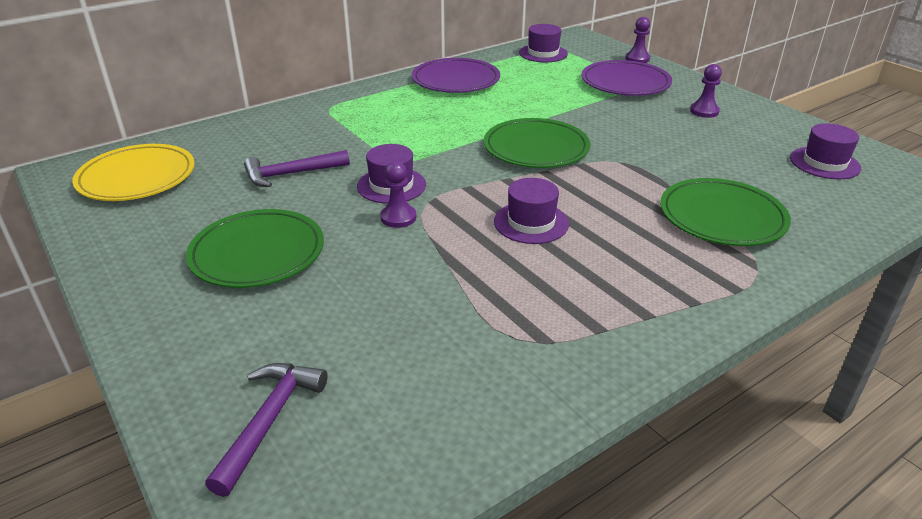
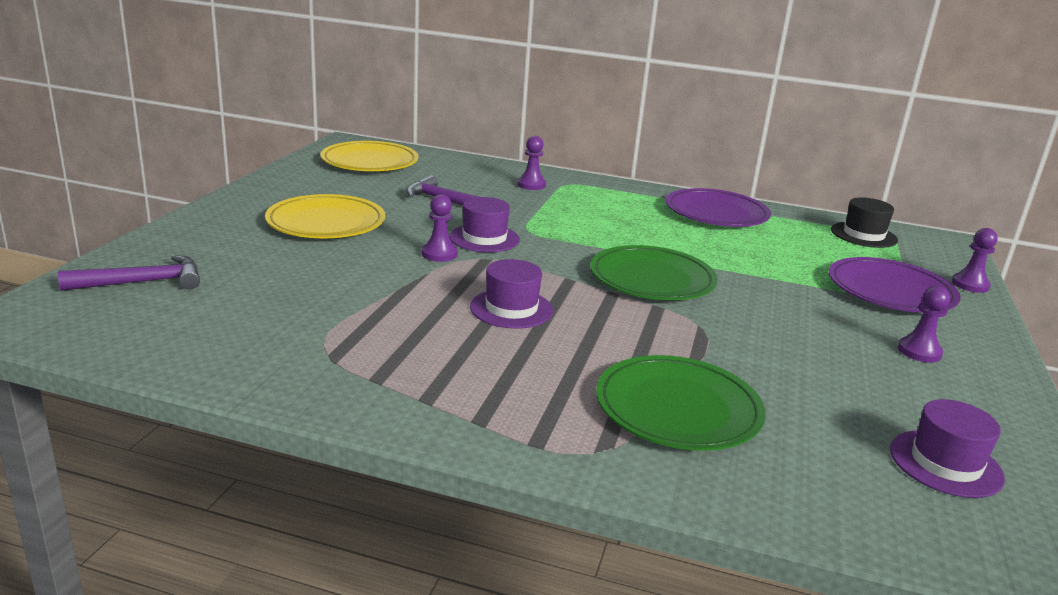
camera: 50 degrees right, 10 degrees down
green plate [186,209,324,288] -> yellow plate [265,194,385,238]
purple hat [519,24,568,62] -> black hat [831,197,898,248]
none -> purple pawn [517,136,546,190]

